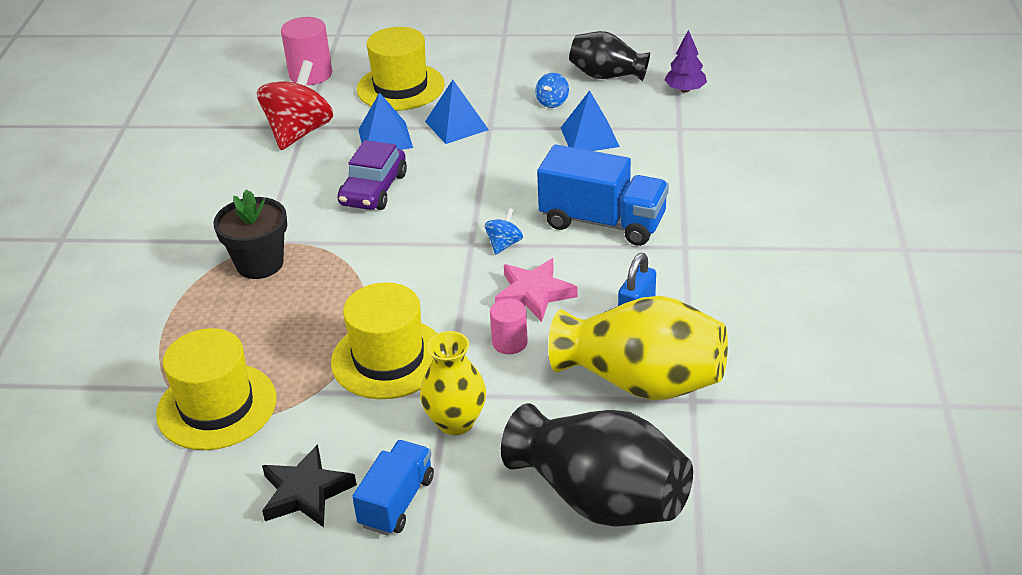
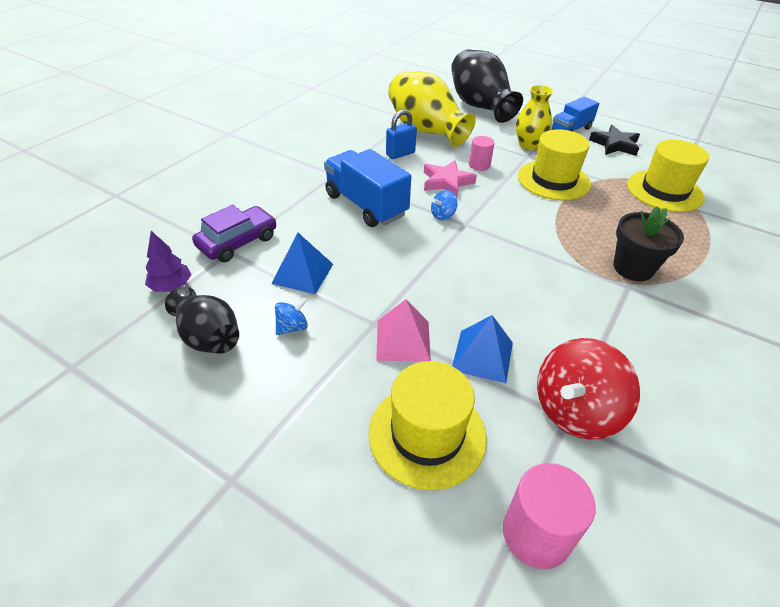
camera: 155 degrees left, 5 degrees up
purple car [337,140,407,210] -> purple car moved to [192,205,276,262]
blue pyramid [425,80,489,144] -> pink pyramid [376,299,431,362]

